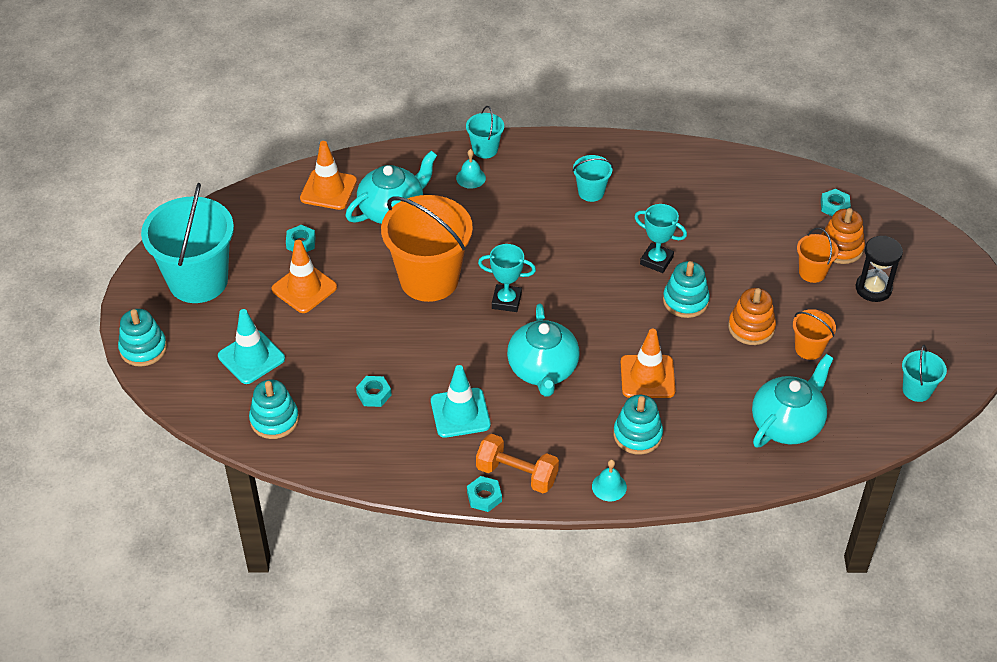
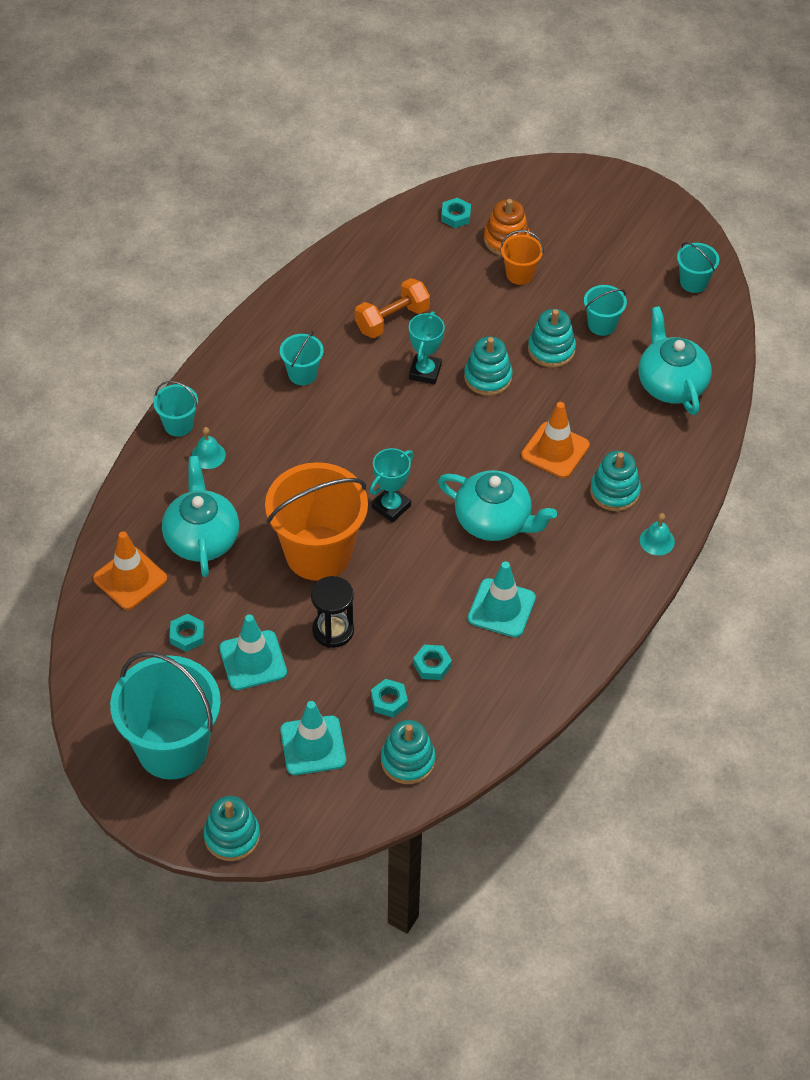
camera: 60 degrees left, 5 degrees up
orange traffic cone [272,240,337,313] -> turquoise traffic cone [219,614,287,690]
turquoise nut [467,476,502,512] -> turquoise nut moved to [371,679,408,717]
orange dumbbell [476,434,559,493] -> orange dumbbell moved to [355,278,430,338]
turquoise trophy [634,204,687,273] -> turquoise trophy turned 45 degrees counterclockwise [409,311,445,385]
orange stacking toy [728,288,776,345] -> turquoise stacking toy [528,309,576,368]
orange bucket [793,309,836,360] -> turquoise bucket [584,285,627,336]
black hourglass [856,236,903,302] -> black hourglass moved to [311,576,354,648]

